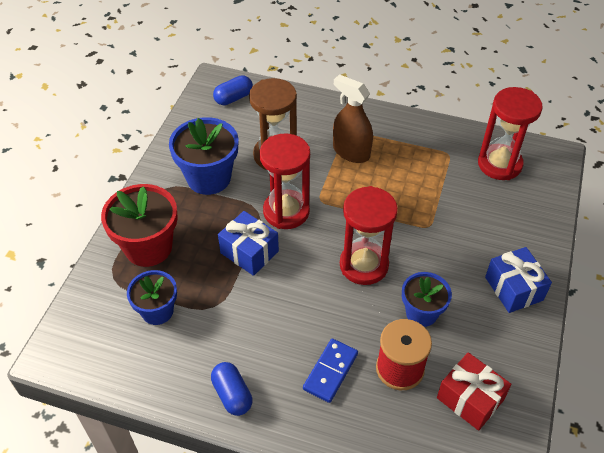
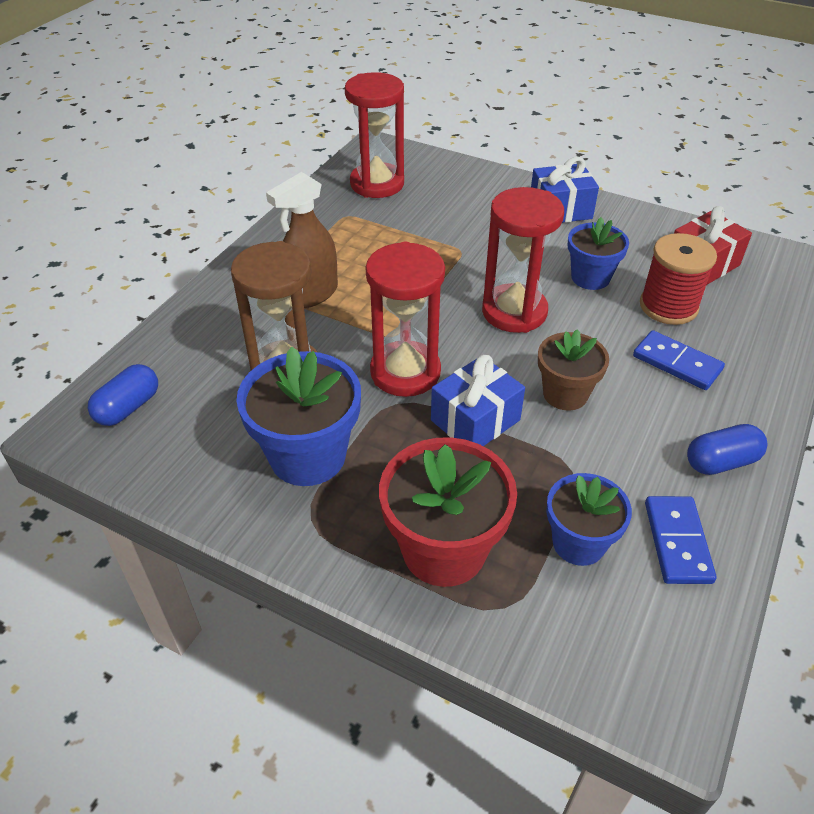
camera: 80 degrees left, 5 degrees down
blue capsule [213,75,253,105] -> blue capsule turned 60 degrees clockwise [88,364,158,426]
none -> brown flower pot [538,329,609,411]
none -> blue domino [645,496,716,584]

